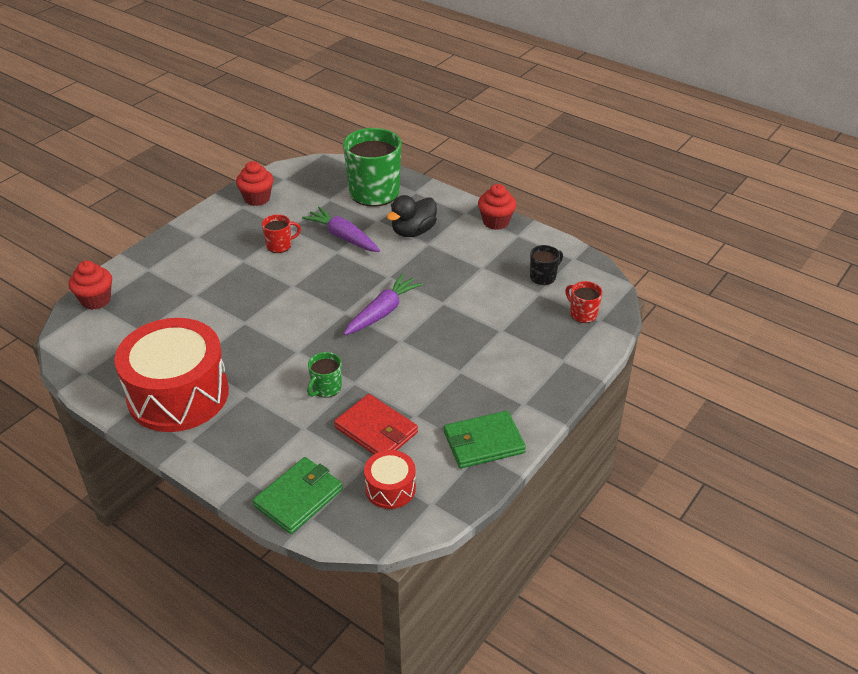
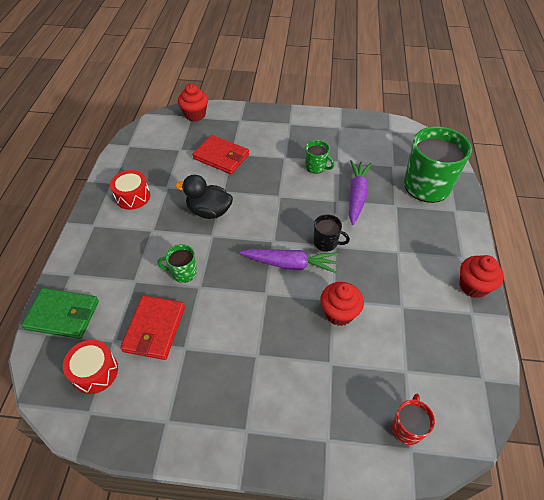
camera: 60 degrees right, 10 degrees up
red drum [114,318,229,432] -> red drum [110,170,150,210], size x0.46
red cupcake [236,161,273,206] -> red cupcake moved to [320,282,364,326]
red mug [262,214,301,253] -> green mug [305,140,334,174]
black duck [387,195,437,237] -> black duck moved to [175,175,233,219]
green wallet [444,411,526,469] -> none
black mug [530,245,563,285] -> black mug moved to [314,214,350,252]
none -> red wallet [192,135,249,174]

